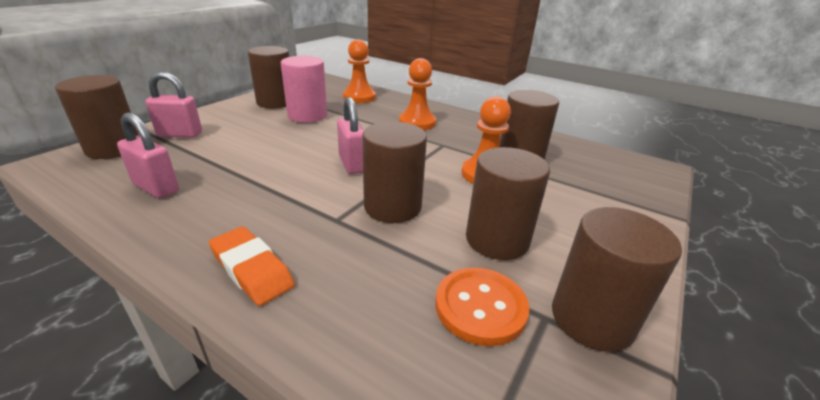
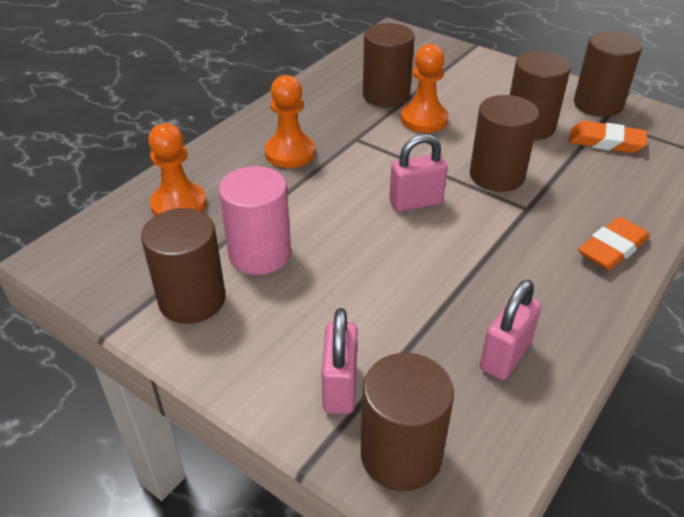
camera: 85 degrees left, 10 degrees up
orange button [435,267,529,346] -> orange eraser [569,121,647,153]

